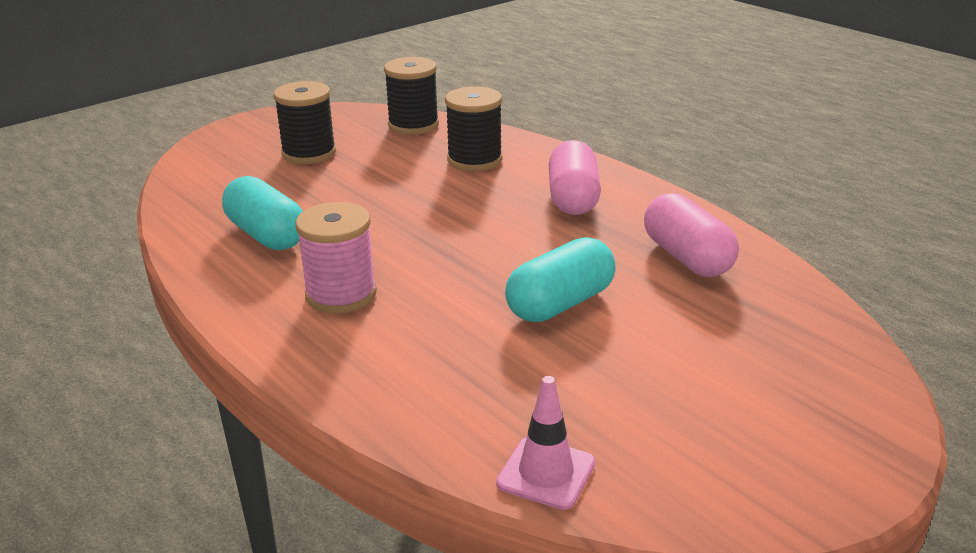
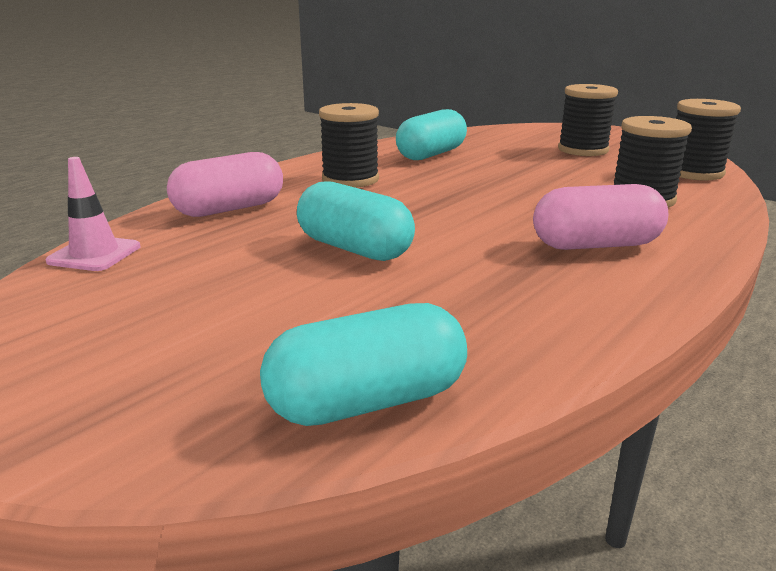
camera: 80 degrees right, 5 degrees down
pink spool [295,202,377,314] -> black spool [319,103,379,188]
pink capsule [644,193,739,277] -> pink capsule moved to [167,152,283,217]
none -> turquoise capsule [260,303,467,426]

